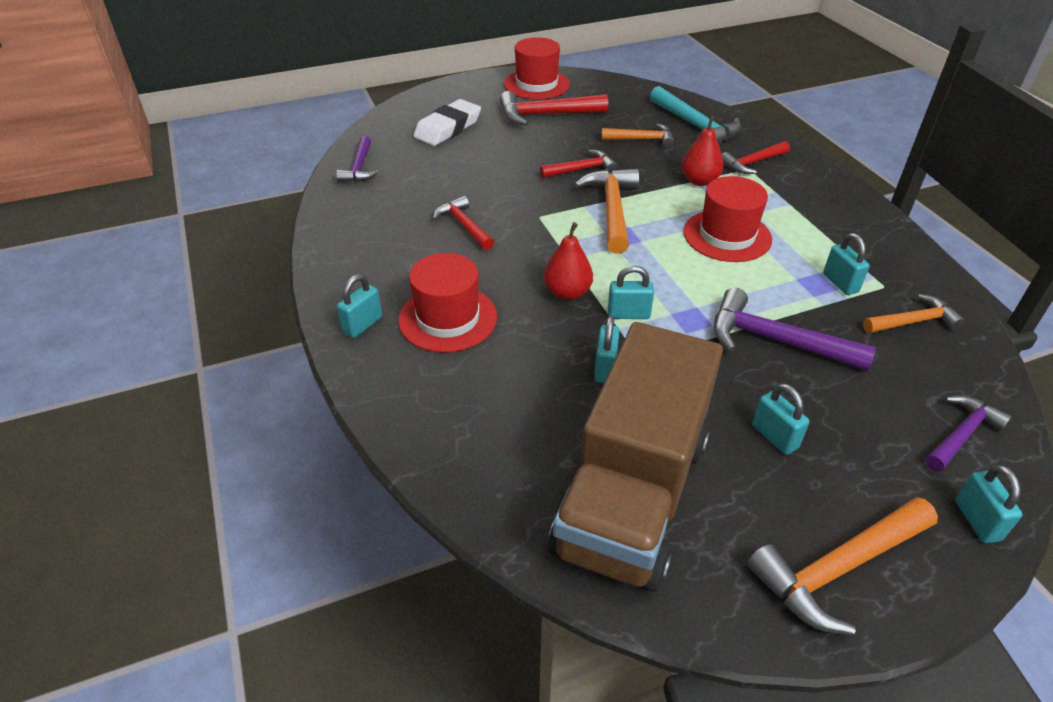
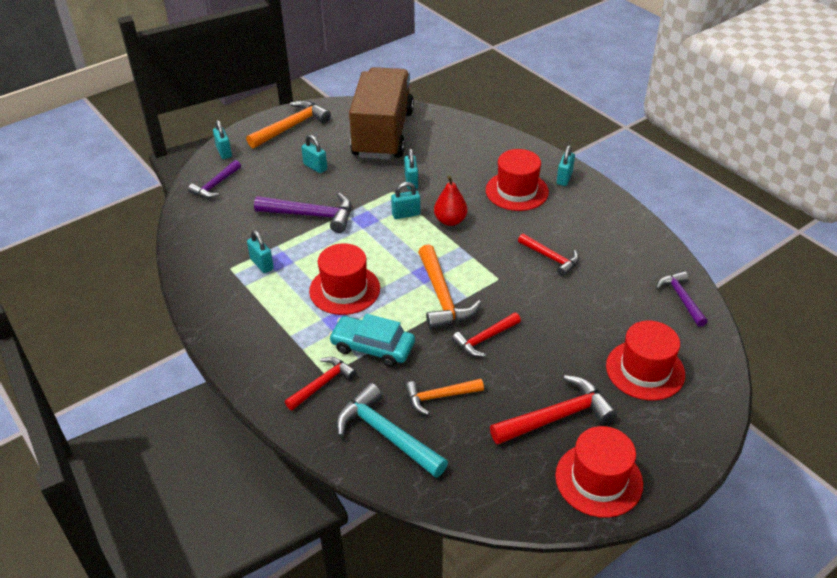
camera: 165 degrees right, 0 degrees up
white eraser [413,99,481,146] -> red hat [606,321,685,401]
red pear [681,115,724,186] -> turquoise car [329,314,415,367]
orange hammer [863,294,965,333] -> none

